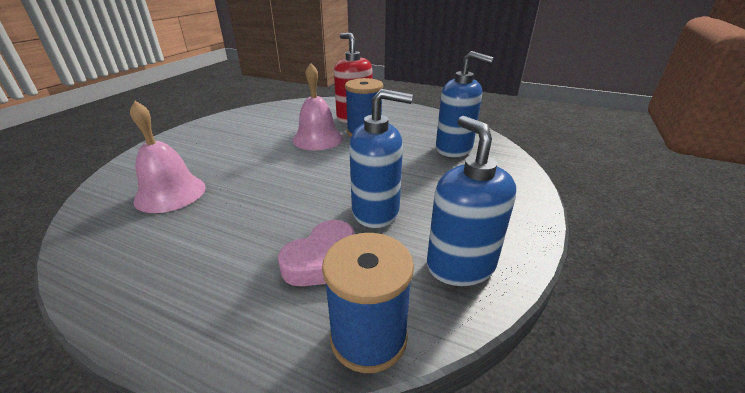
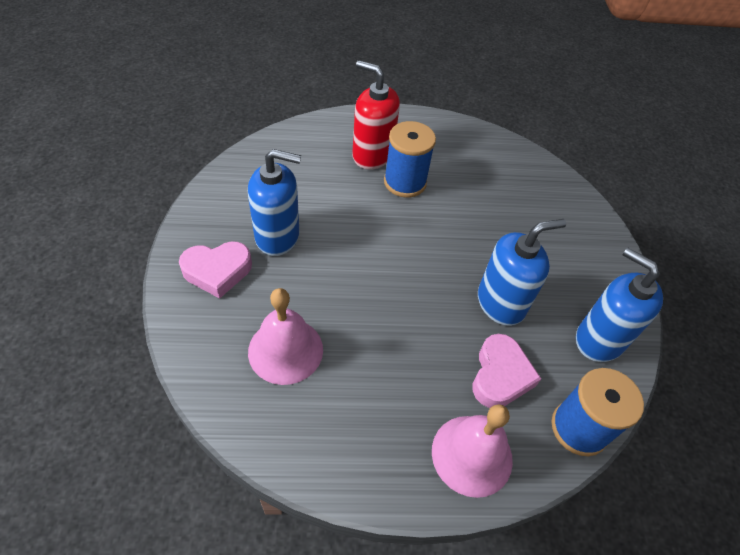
camera: 30 degrees left, 20 degrees up
pink bell [292,63,343,150] -> pink bell moved to [432,404,513,498]
blue soap dispenser [436,51,494,157] -> blue soap dispenser moved to [248,149,301,256]
none -> pink heart [179,241,252,299]

